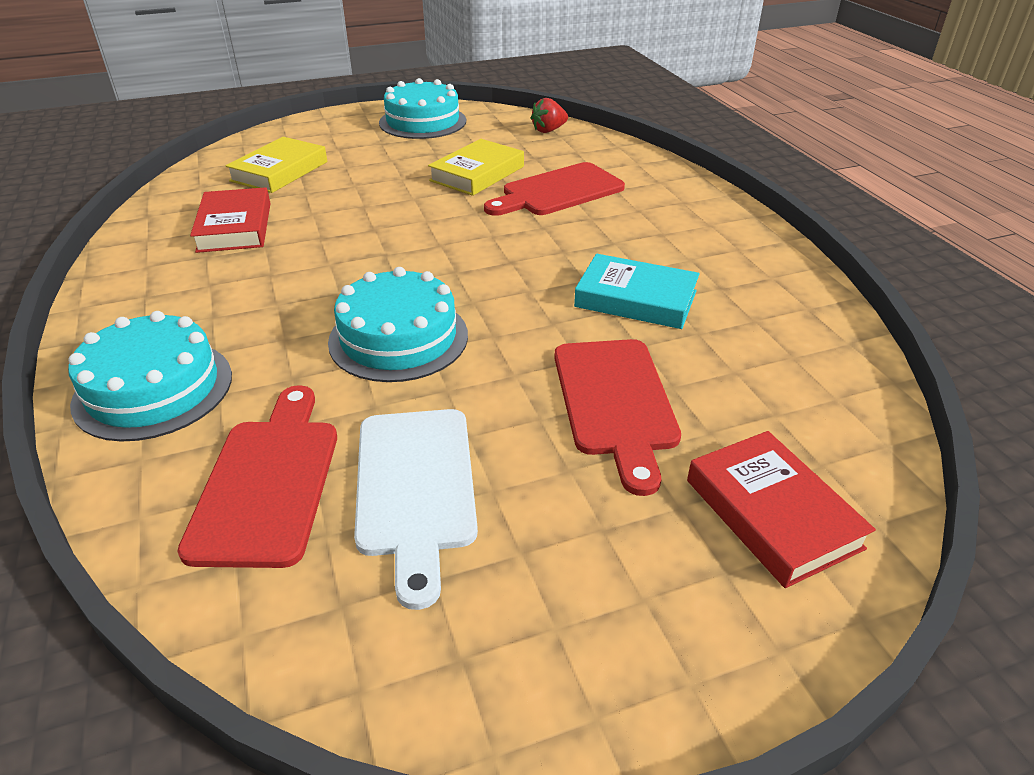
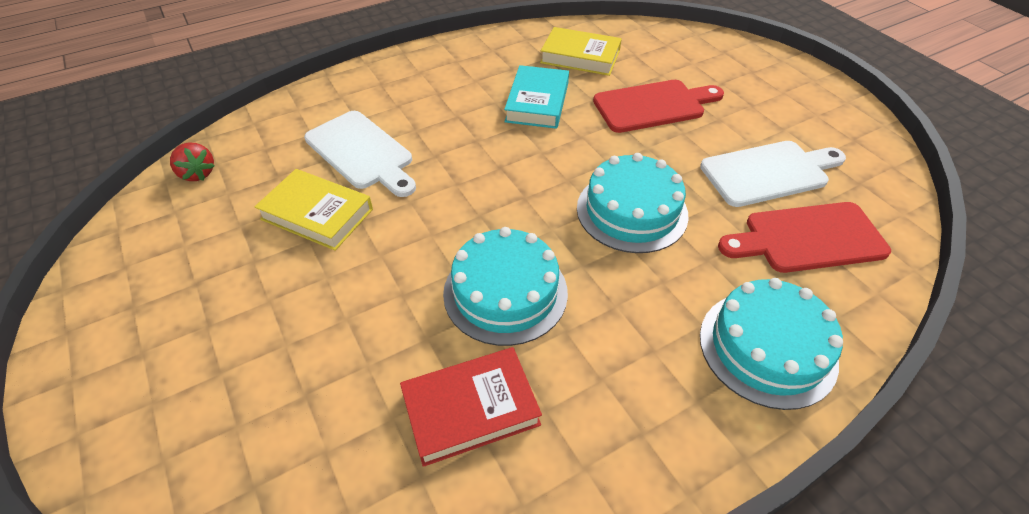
camera: 100 degrees left, 10 degrees up
yellow book [225,137,327,193] -> yellow book moved to [540,27,622,76]
turquoise cake [379,78,466,139] -> turquoise cake moved to [443,227,568,346]
red cutting board [484,162,625,216] -> white cutting board [304,111,416,197]
red book [687,431,876,588] -> none

